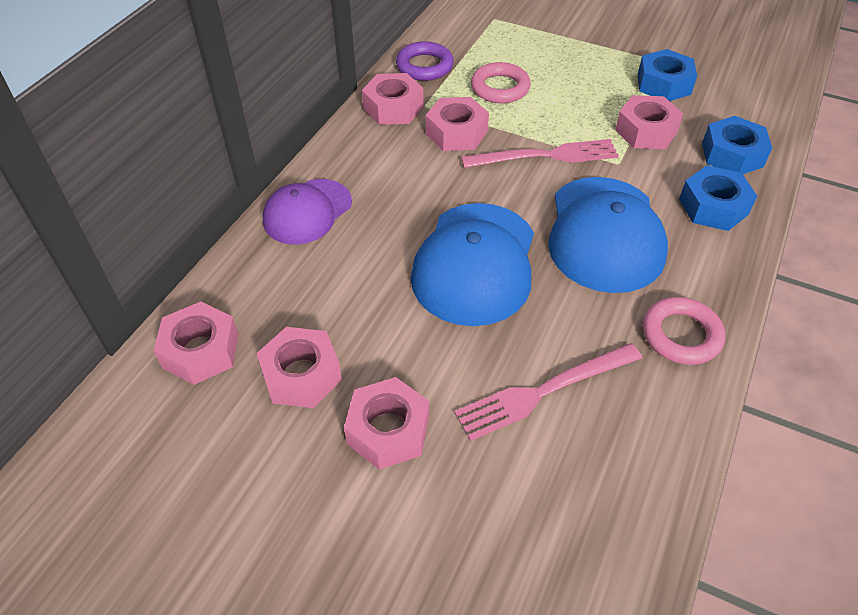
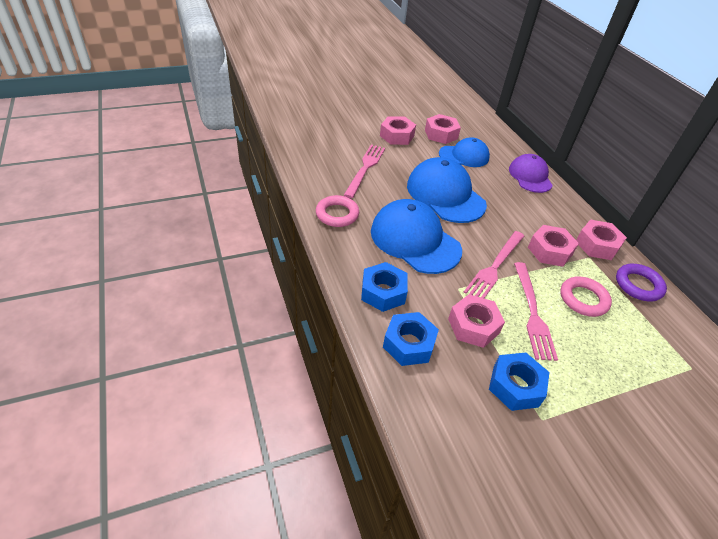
camera: 130 degrees right, 5 degrees down
pink nut [153,302,239,385] -> none
none -> blue cap [439,137,490,167]
none -> pink fork [514,262,558,361]

